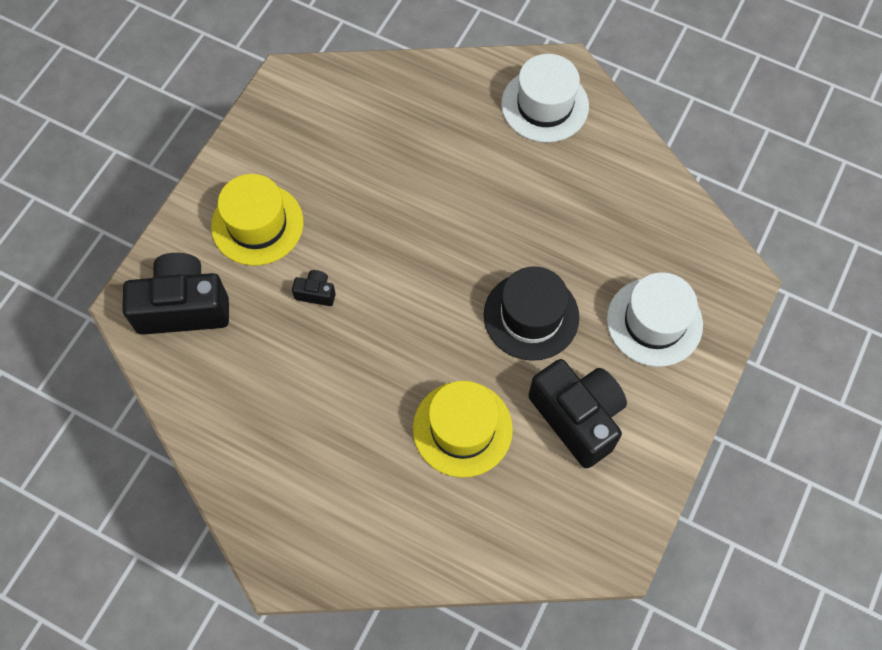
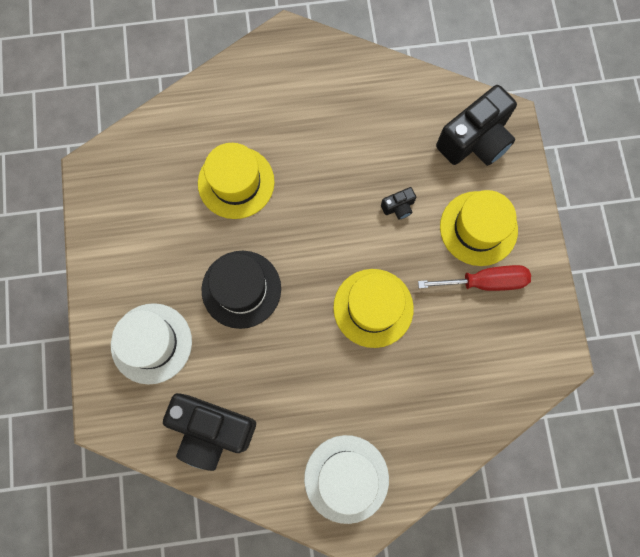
camera: 145 degrees right, 10 degrees up
black camera [528,359,627,468] -> black camera moved to [163,393,256,471]
none -> yellow hat [333,269,414,348]
none -> red screwdriver [418,265,531,291]

